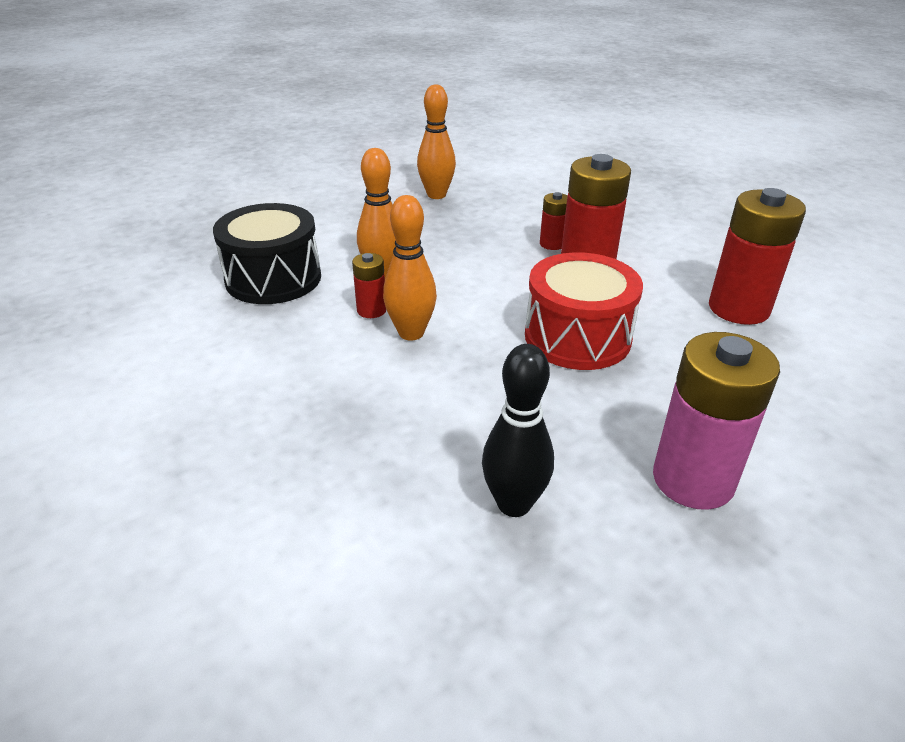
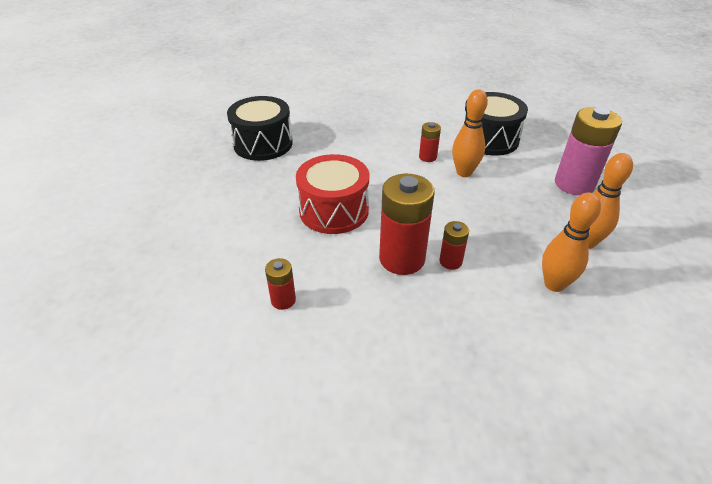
camera: 125 degrees right, 5 degrees up
orange bowling pin [383,195,437,341] -> orange bowling pin moved to [542,192,601,292]
black bowling pin [482,344,554,517] -> black drum [227,96,293,161]
pink battery [653,332,780,510] -> pink battery moved to [555,107,622,195]
red battery [709,188,806,325] -> red battery [265,258,296,310], size x0.50

